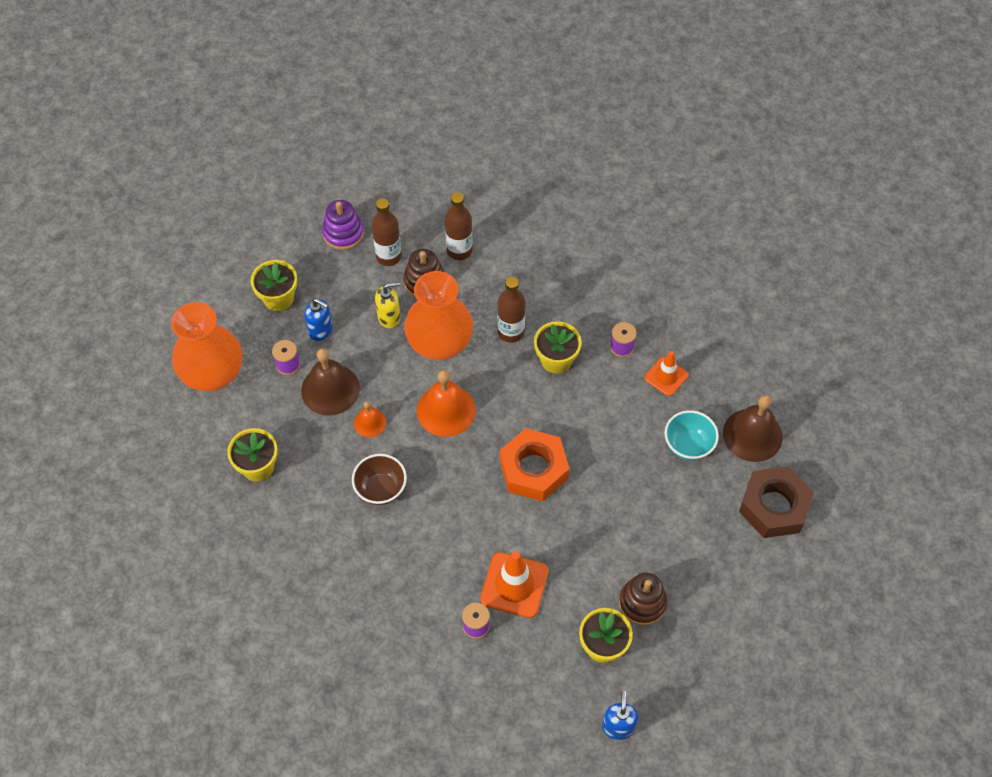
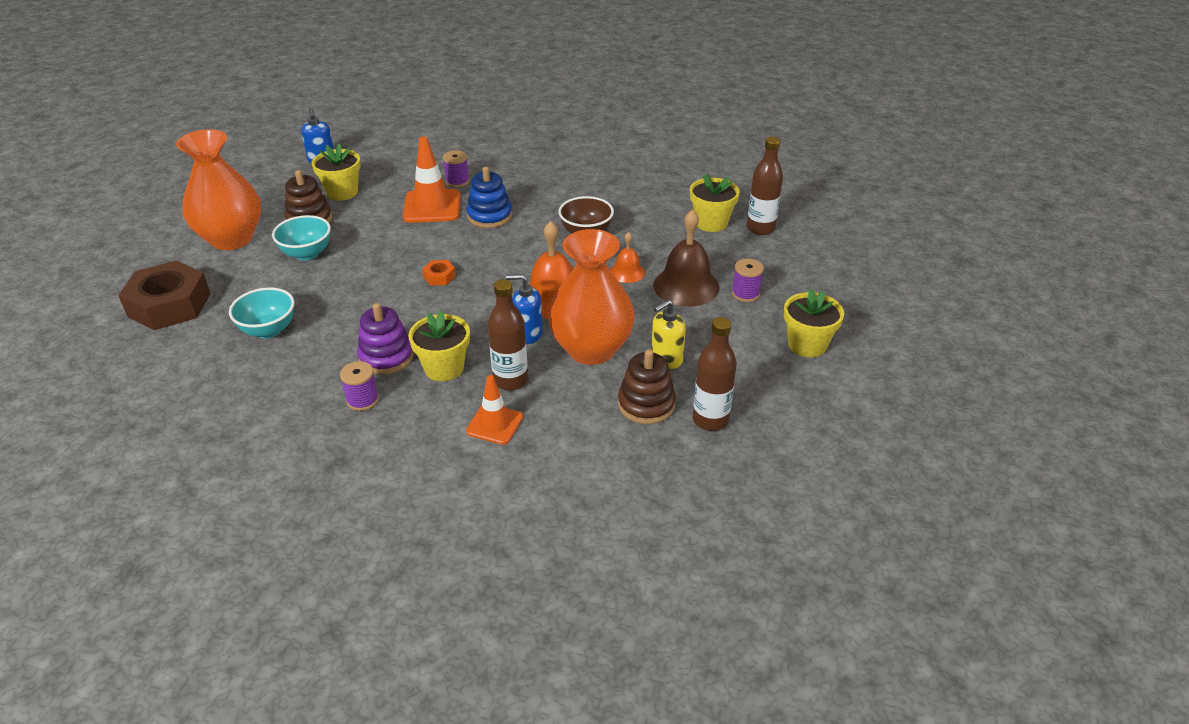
camera: 160 degrees right, 20 degrees down
orange vase [171,302,242,391] -> orange vase moved to [176,129,261,250]
blue soap dispenser [304,298,333,341] -> blue soap dispenser moved to [506,274,543,344]
purple stacking toy [322,200,364,250] -> purple stacking toy moved to [357,303,414,375]
brown bottle [445,192,472,260] -> brown bottle moved to [747,137,783,235]
orange nut [500,428,569,501] -> orange nut [422,260,456,286], size x0.42
orange traffic cone [644,351,689,396] -> orange traffic cone moved to [466,375,523,445]
brown bell [723,395,783,462] -> none
none -> turquoise bowl [272,215,331,260]
none -> blue stacking toy [467,167,512,228]

